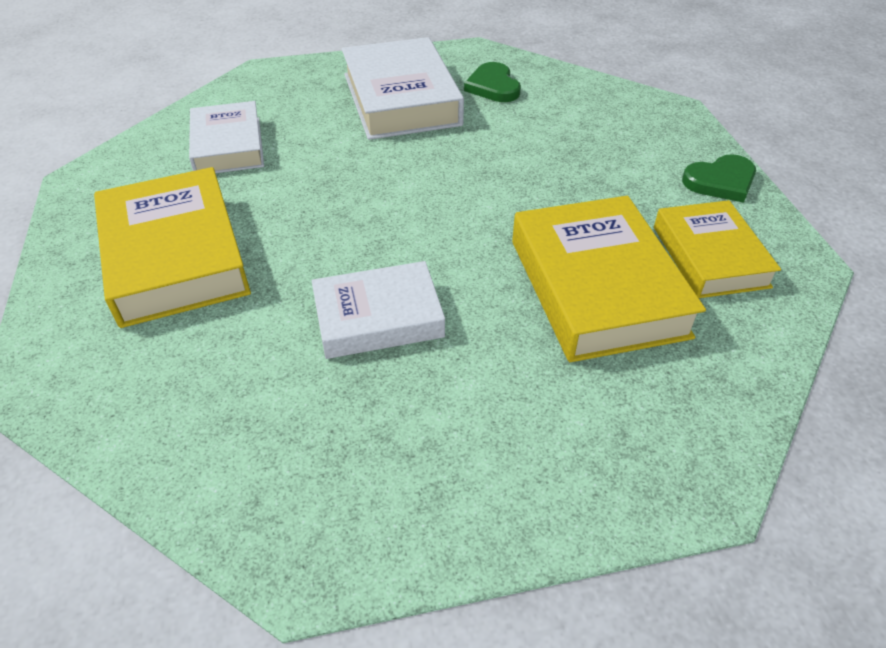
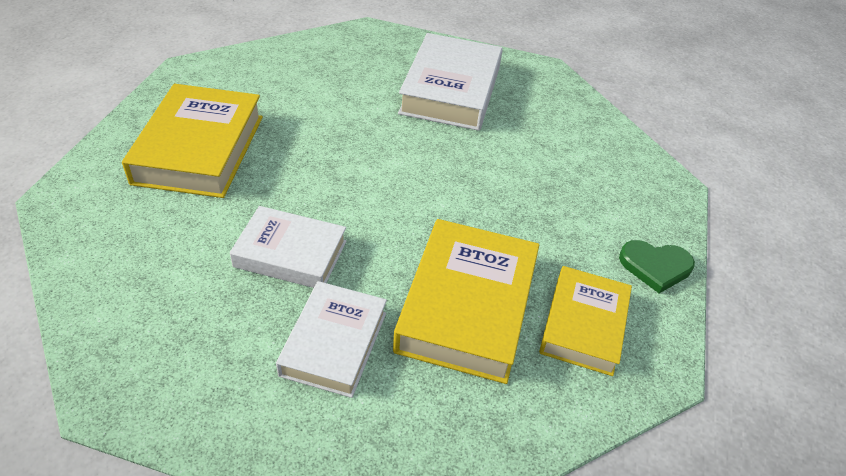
camera: 25 degrees right, 0 degrees up
white book [189,101,264,173] -> white book moved to [276,281,387,398]
green heart [464,62,521,102] -> none

